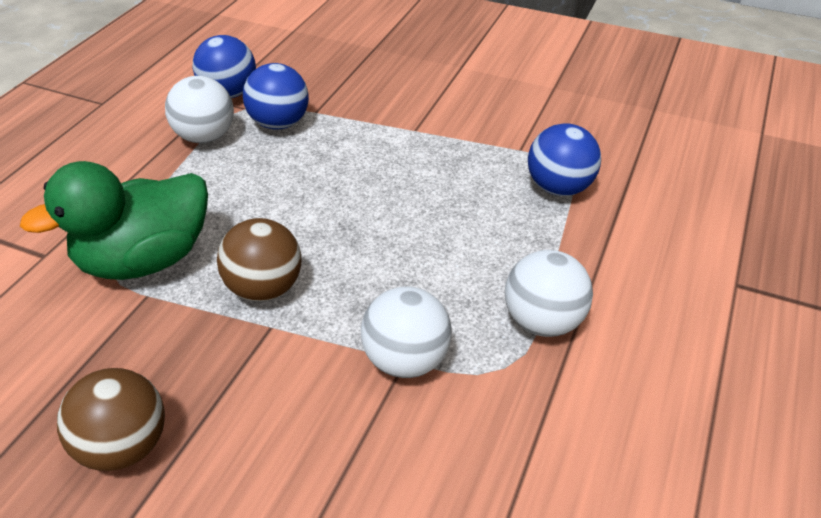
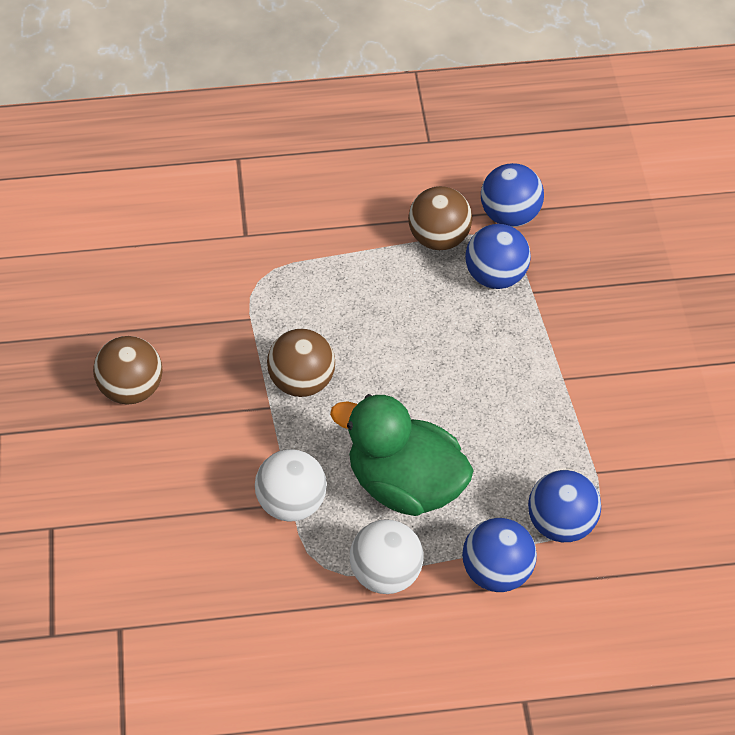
camera: 60 degrees right, 10 degrees up
green duck [20,161,208,280] -> green duck moved to [330,394,474,516]
white ball [165,76,234,144] -> brown ball [408,186,472,250]
none -> blue ball [462,518,537,592]

